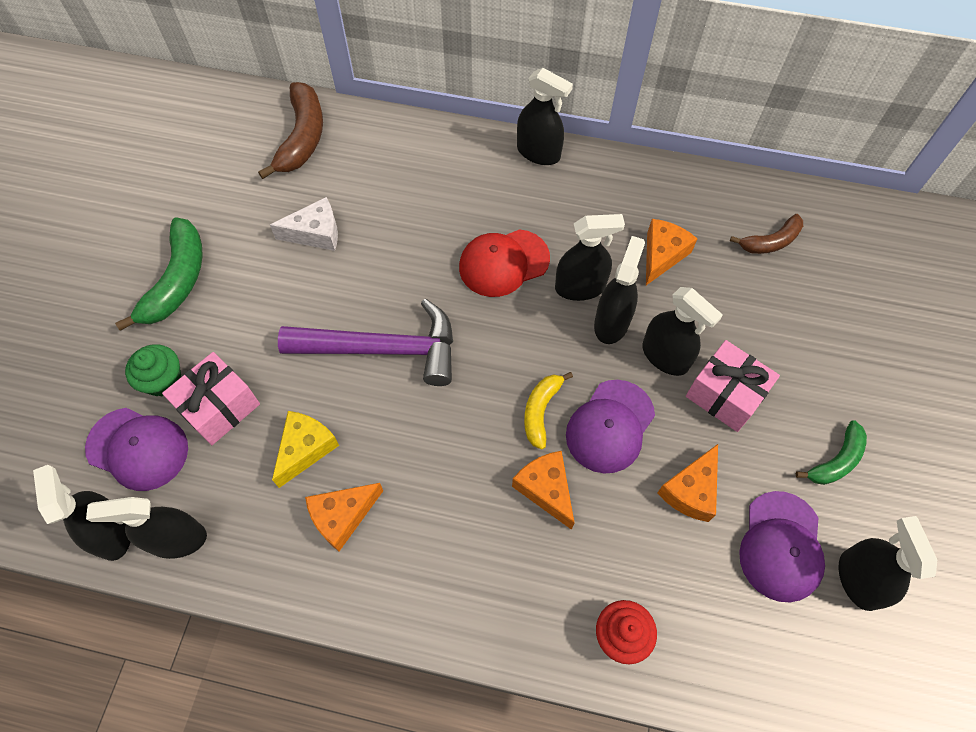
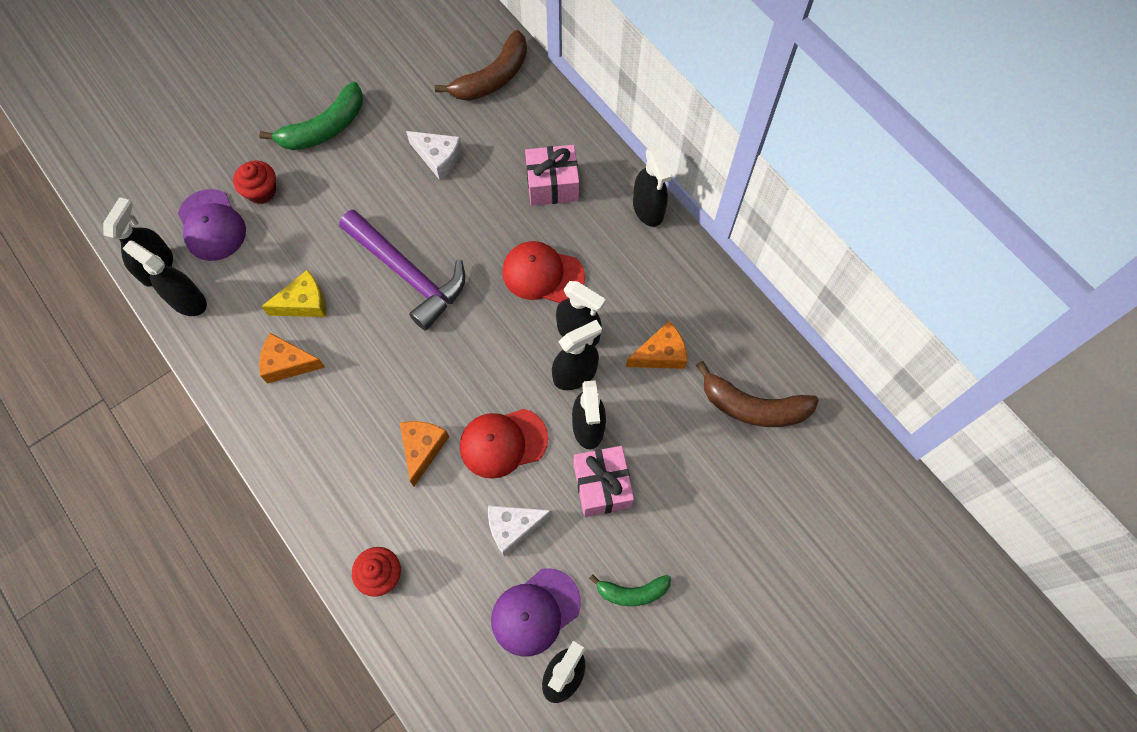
camera: 40 degrees right, 5 degrees up
green cupcake [125,344,181,397] -> red cupcake [233,161,276,204]
pink gift [162,352,260,445] -> pink gift moved to [525,145,579,206]
yellow banana [524,372,573,450] -> none
purple cap [566,380,655,474] -> red cap [460,409,548,479]
orange cheese [657,444,718,522] -> white cheese [488,505,552,556]
brown banana [730,214,803,254] -> brown banana [696,361,819,427], size x1.64

